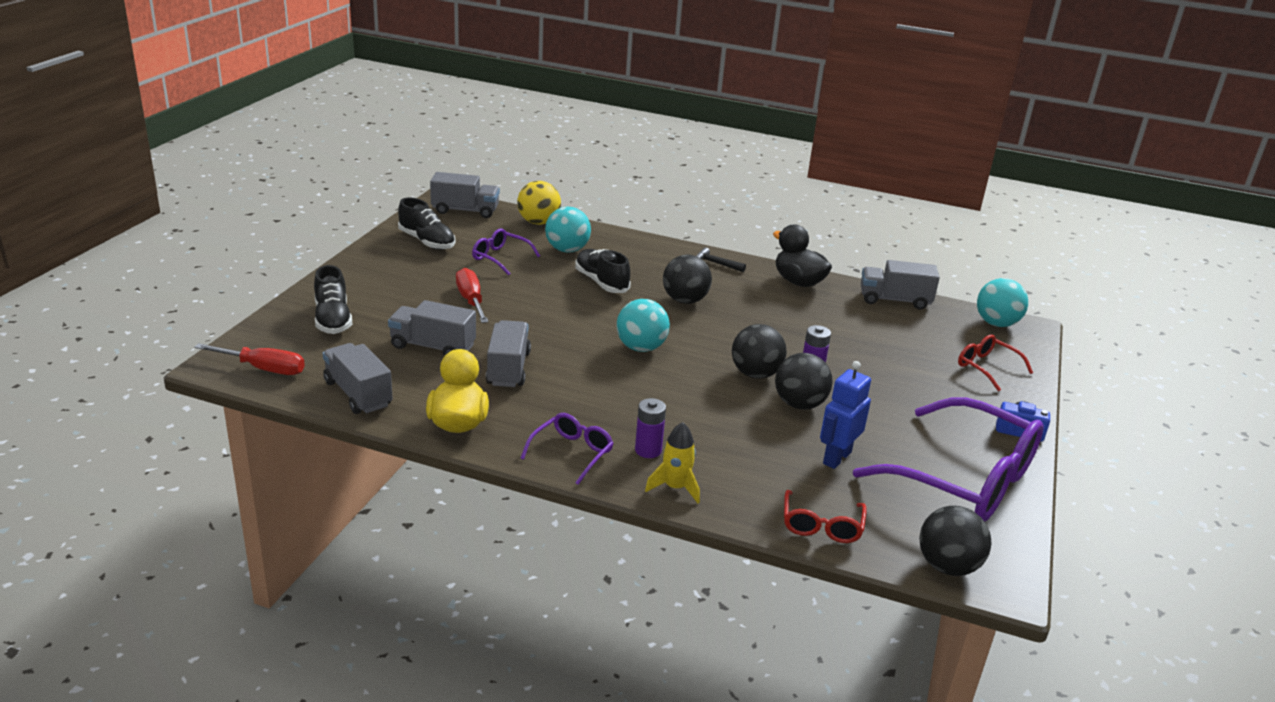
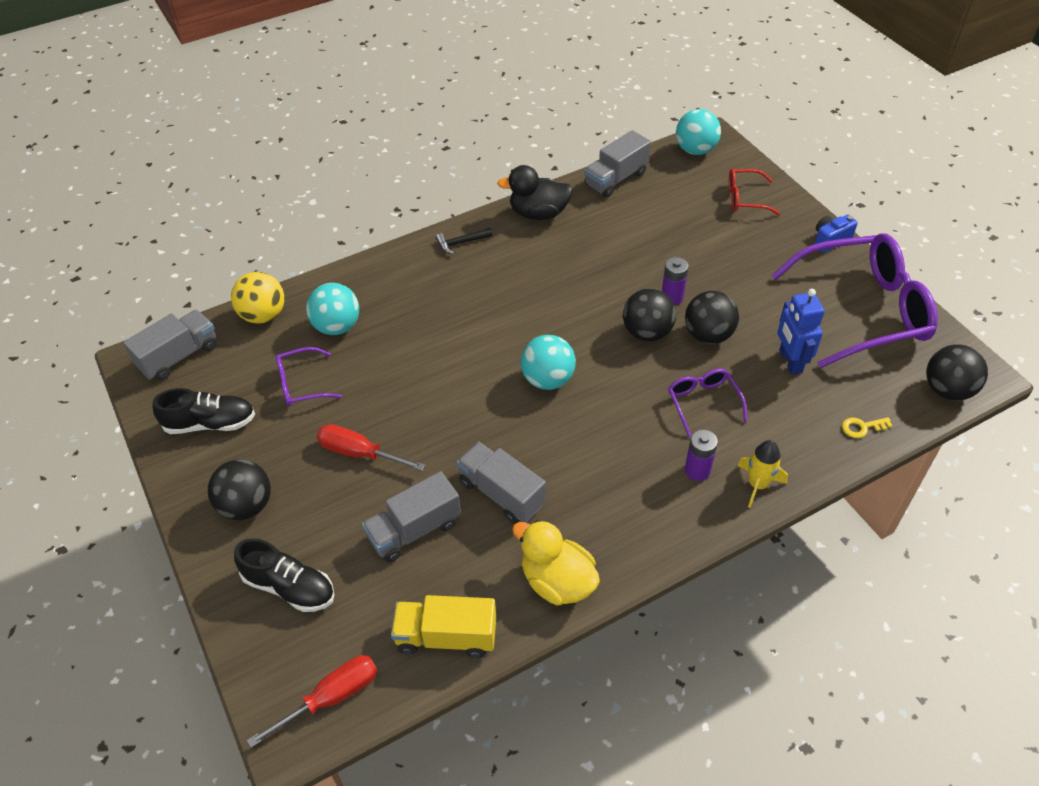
camera: 45 degrees left, 20 degrees up
grey truck [323,343,393,414] -> yellow truck [391,595,496,658]
purple glasses [520,413,614,485] -> purple glasses moved to [668,369,748,437]
black shoe [575,249,631,293] -> none
black ball [663,255,712,304] -> black ball moved to [207,459,271,520]
red glasses [784,490,867,543] -> yellow key [842,417,892,438]

